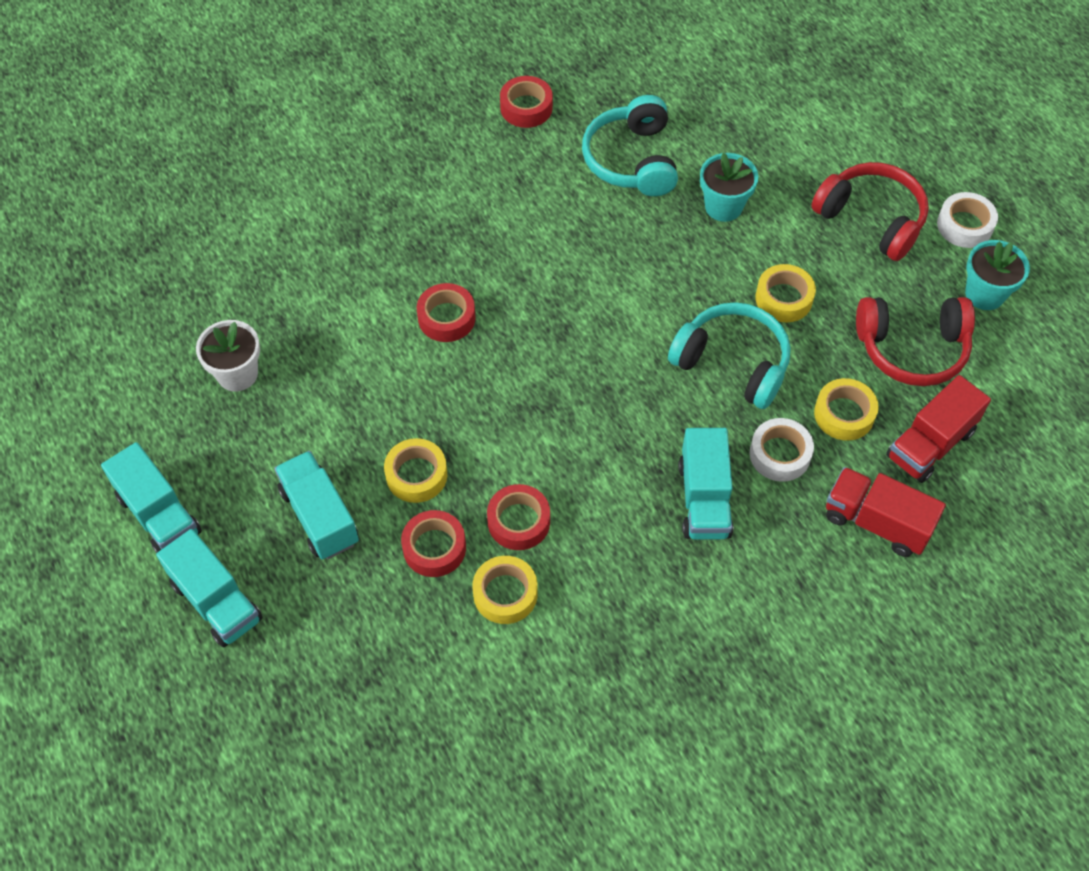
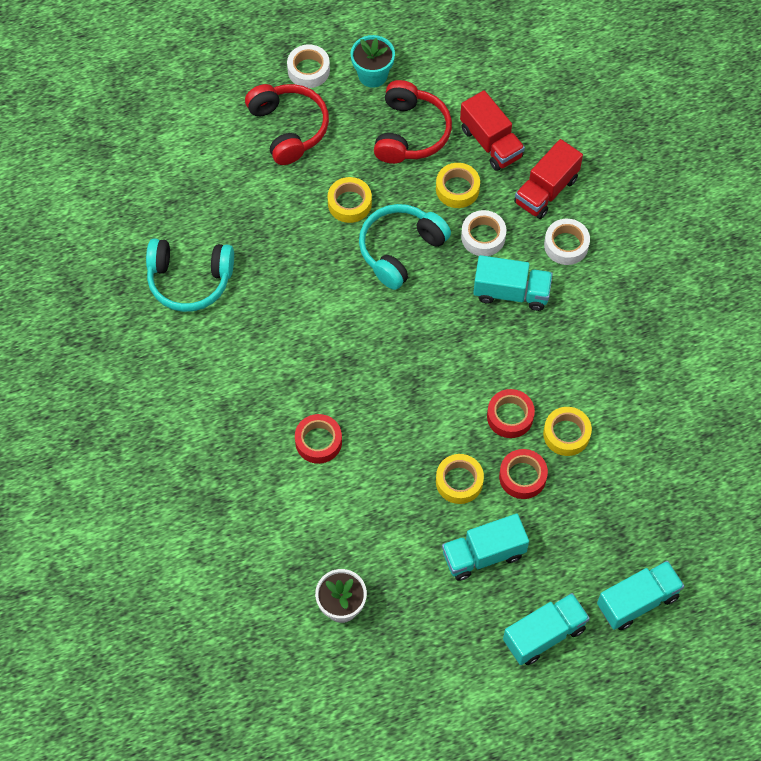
camera: 80 degrees left, 5 degrees up
turquoise truck [101,442,202,553] -> turquoise truck moved to [597,561,684,630]
red tape [500,76,553,128] -> none
turquoise flower pot [700,153,758,222] -> none
red headphones [811,162,929,261] -> red headphones turned 105 degrees clockwise [245,84,329,165]
none -> white tape [544,219,590,265]

